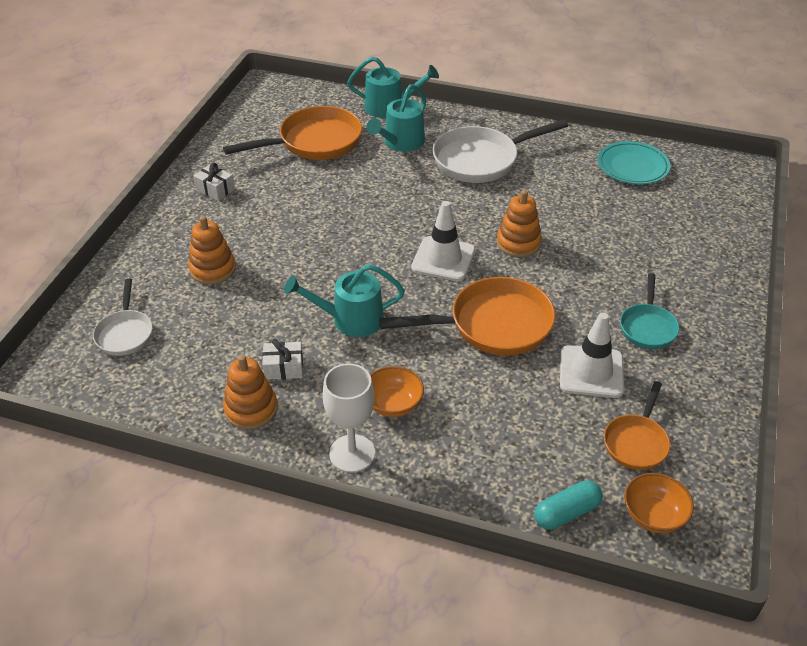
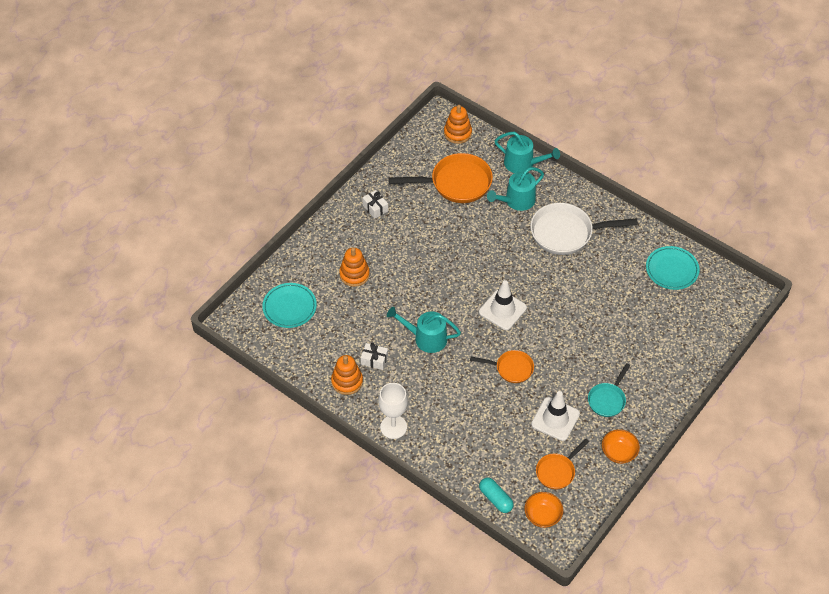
camera: 20 degrees right, 10 degrees up
white pan [93,278,153,356] -> turquoise plate [262,283,317,328]
orange bowl [370,366,424,417] -> orange bowl moved to [602,429,640,464]
orange pan [379,277,556,356] -> orange pan [470,350,534,383], size x0.57
orange stacking toy [497,190,542,257] -> orange stacking toy moved to [444,105,472,144]
turquoise capsule [534,480,602,530] -> turquoise capsule turned 60 degrees clockwise [479,478,514,513]

